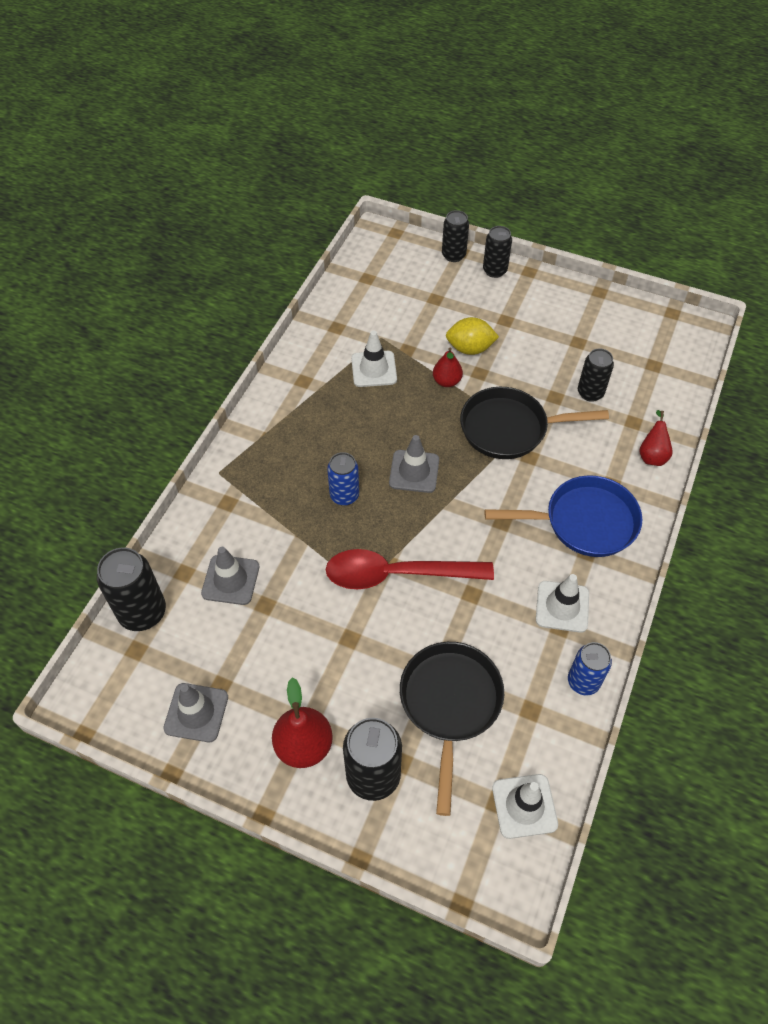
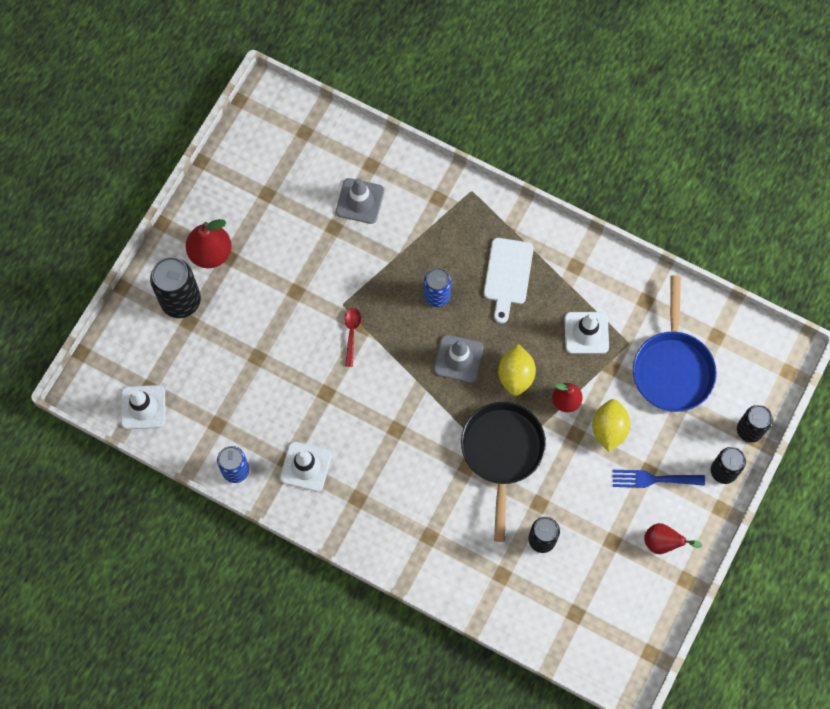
camera: 95 degrees right, 15 degrees up
black can [97,547,166,631] -> none
grey traffic cone [163,683,228,742] -> none
red spoon [326,549,494,589] -> red spoon [345,308,361,367], size x0.42
black pan [400,642,504,816] -> none
blue pan [484,475,642,557] -> blue pan moved to [633,275,717,412]
red pear [639,410,673,466] -> red pear moved to [644,523,702,554]
none -> white cutting board [484,238,534,323]
none -> yellow lemon [498,344,536,396]
none -> blue fork [613,470,705,488]

